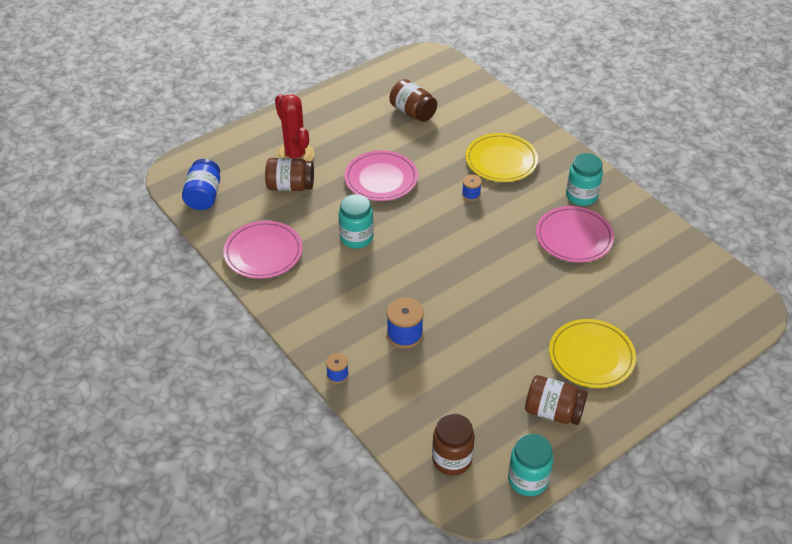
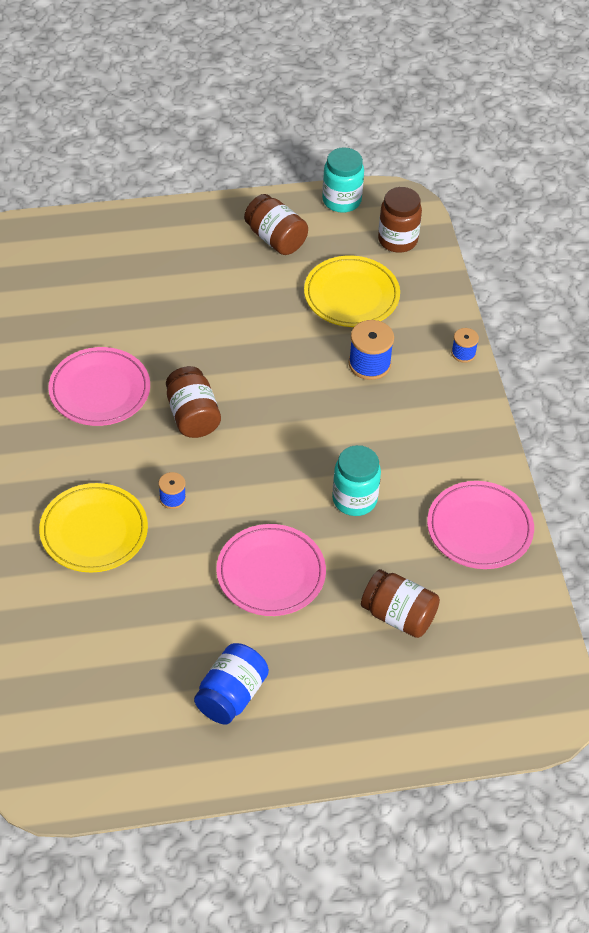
camera: 155 degrees left, 5 degrees up
blue jar [182,159,220,210] -> blue jar moved to [194,643,269,724]
red cactus [275,94,315,161] -> none
brown jar [390,79,437,122] -> brown jar moved to [166,366,221,438]
yellow plate [549,319,636,388] -> yellow plate moved to [304,256,400,327]
turquoise jar [566,153,603,206] -> none

